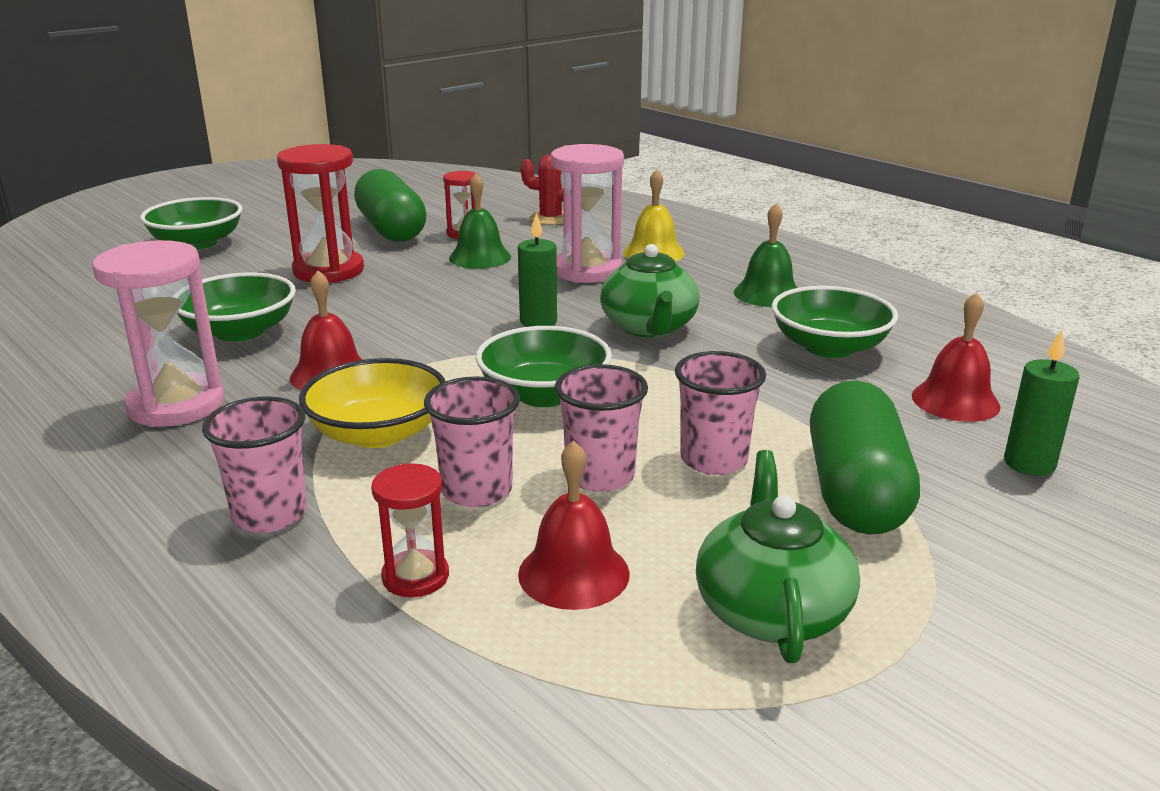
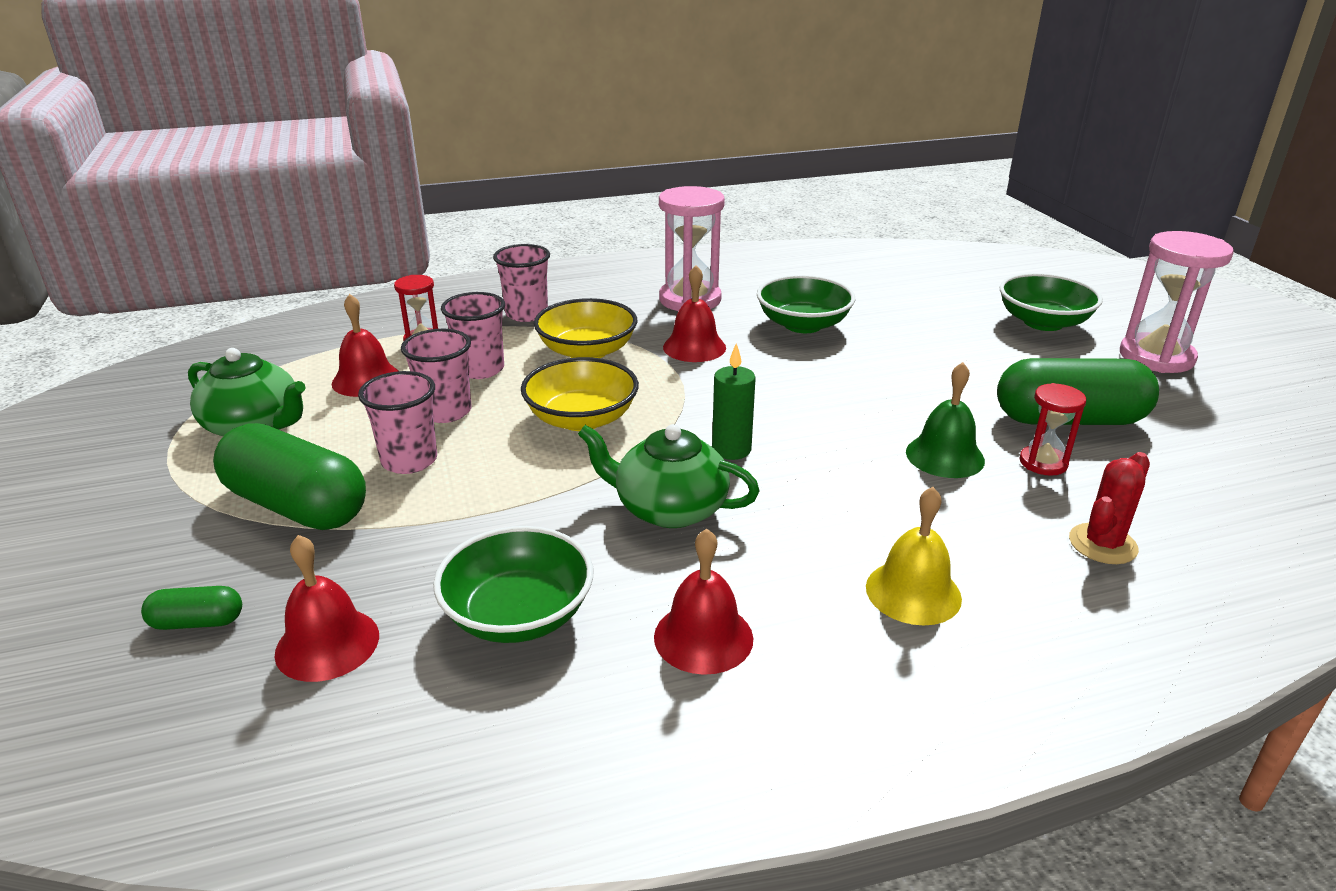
camera: 115 degrees right, 5 degrees up
red hourglass [277,144,364,283] -> none
green bowl [476,326,612,407] -> yellow bowl [521,357,639,431]
pink hourglass [551,144,624,283] -> pink hourglass moved to [1120,231,1234,373]
green bell [734,203,797,307] -> red bell [654,529,753,675]
green candle [1004,330,1080,476] -> green capsule [141,586,242,630]

